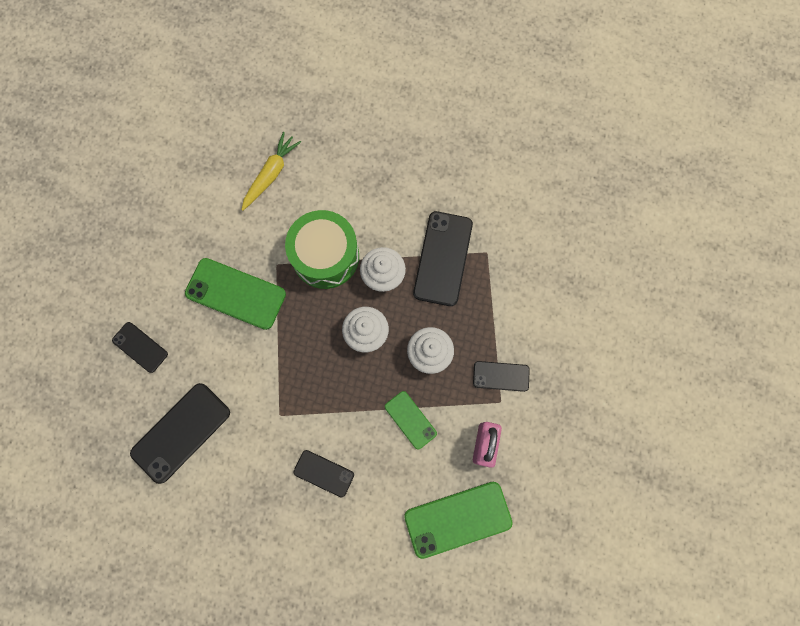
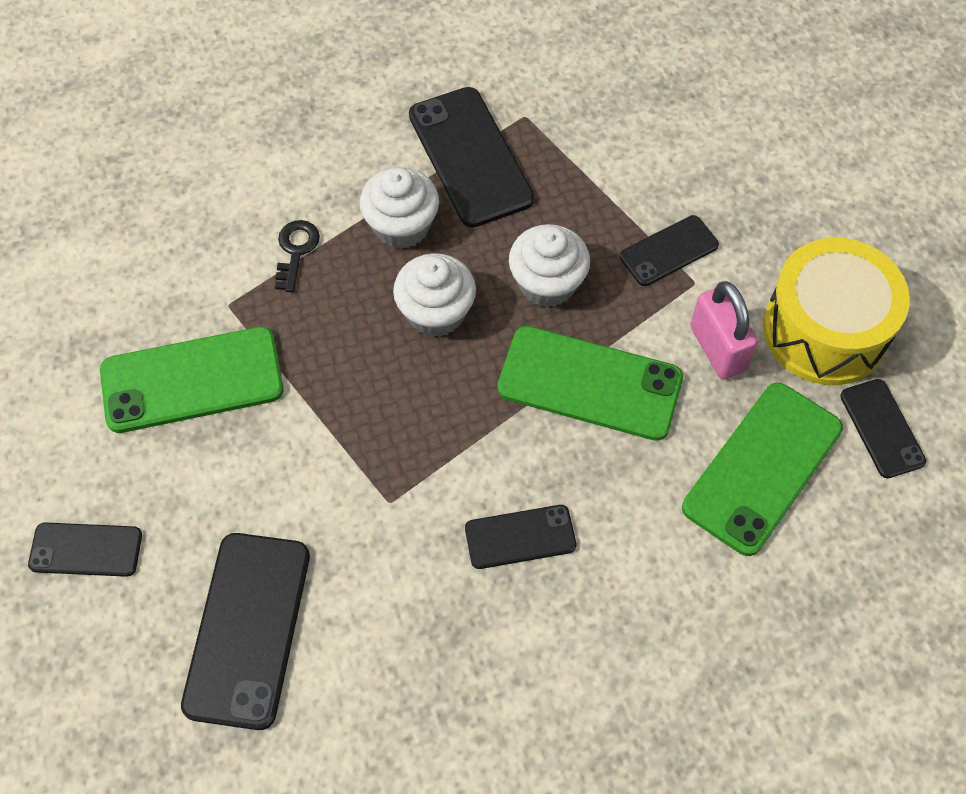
camera: 35 degrees left, 15 degrees down
yellow carrot [241,132,301,211] -> none
green drum [285,210,359,289] -> black key [275,220,320,292]
green phone [385,391,437,449] -> green phone [497,326,683,441], size x1.75
none -> yellow drum [763,238,910,385]
none -> black phone [840,379,926,478]

